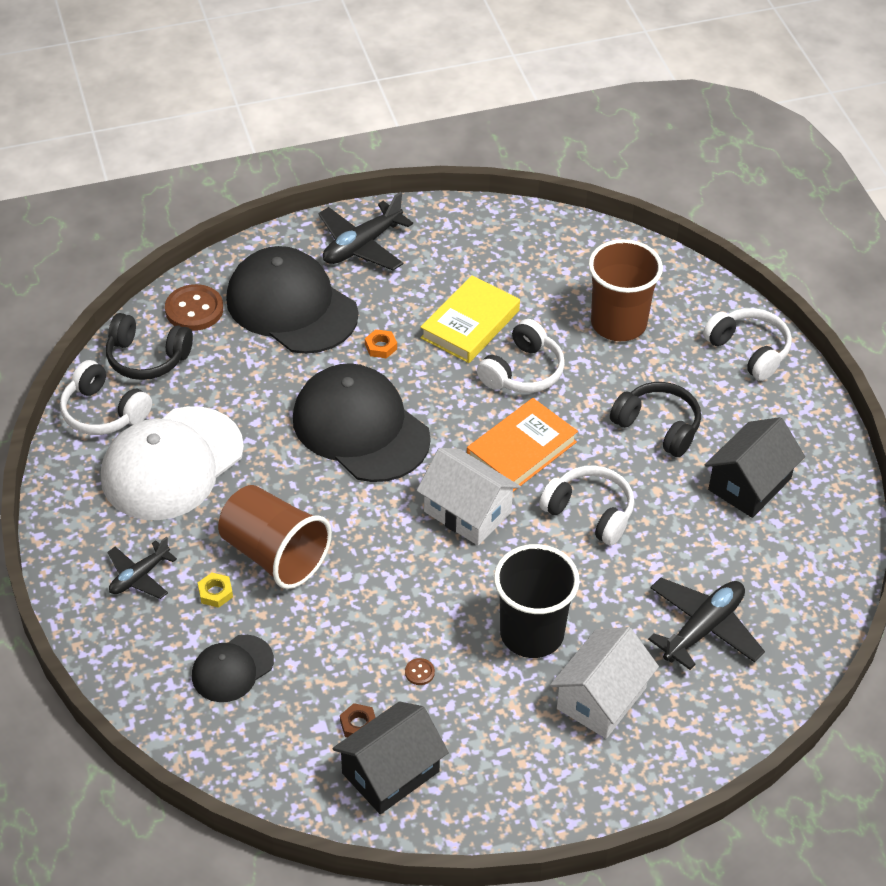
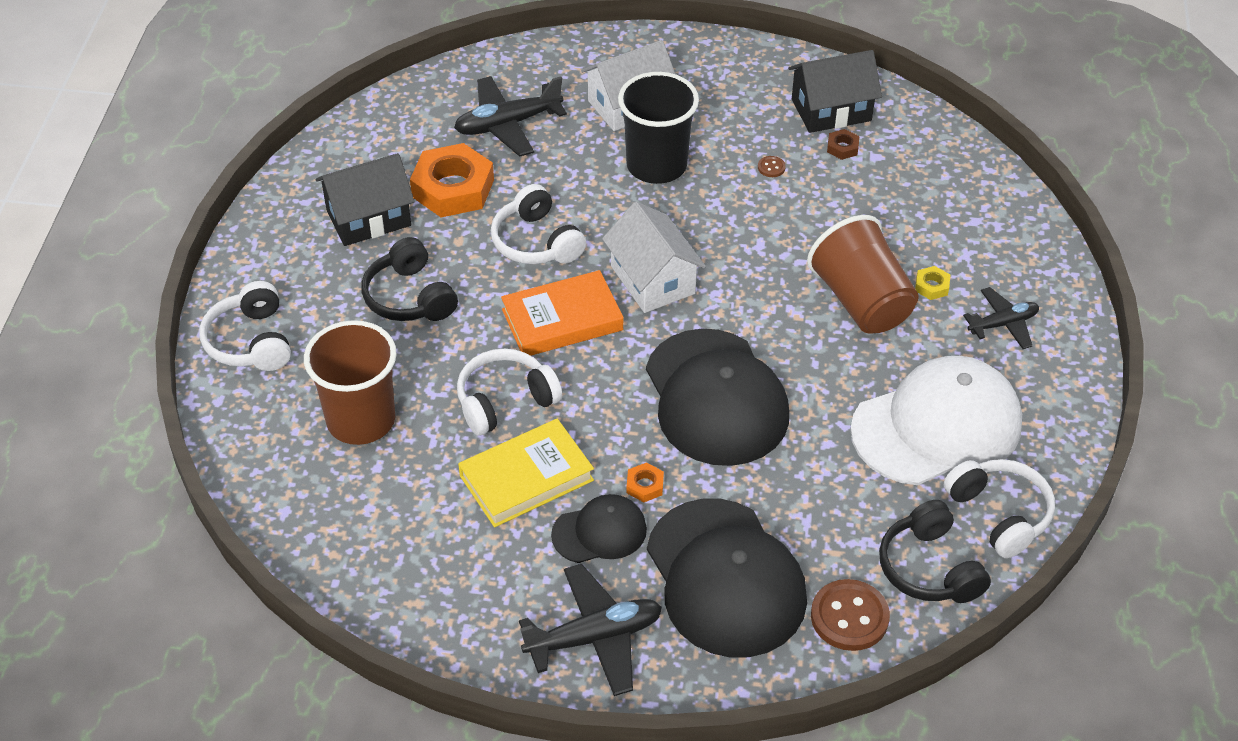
camera: 155 degrees left, 0 degrees up
black headphones [106,313,193,380] -> black headphones turned 150 degrees counterclockwise [879,500,991,603]
black cap [192,635,274,702] -> black cap moved to [551,494,647,563]
none -> orange nut [410,143,494,217]

